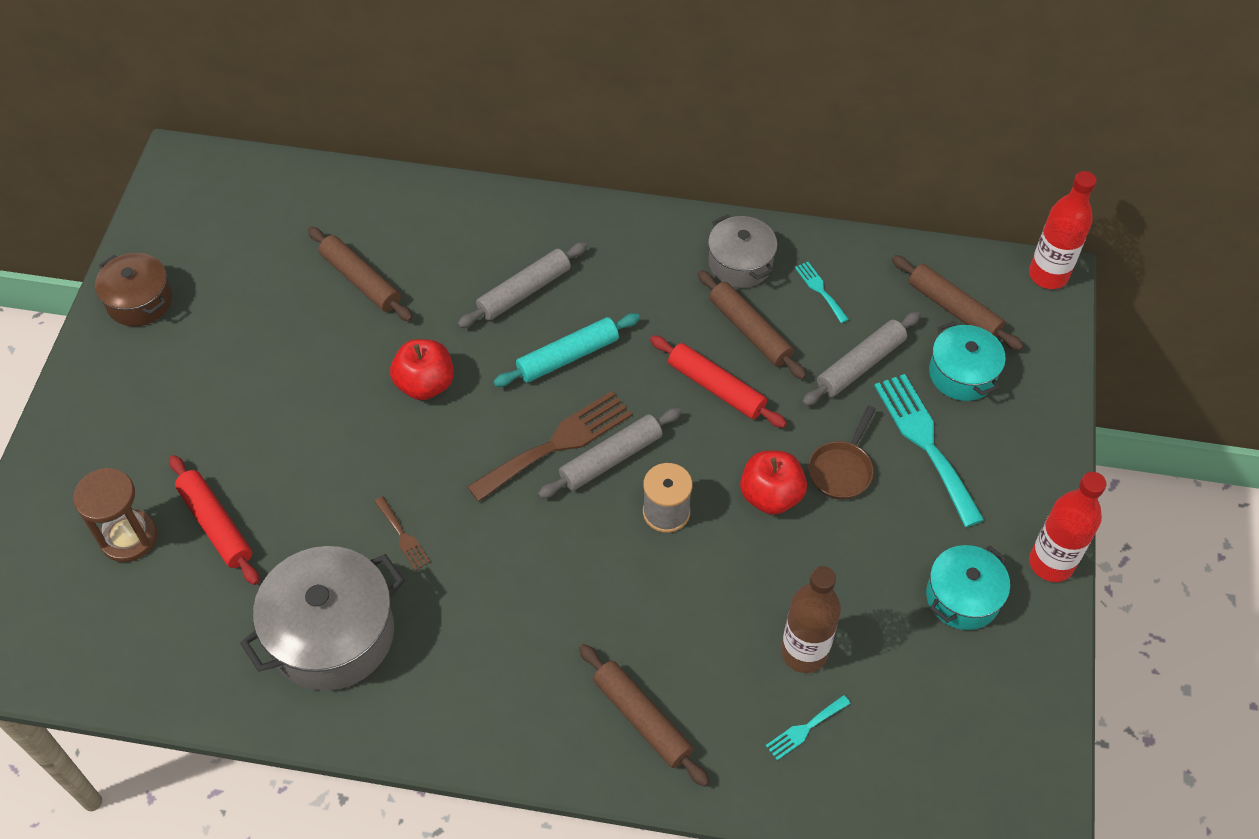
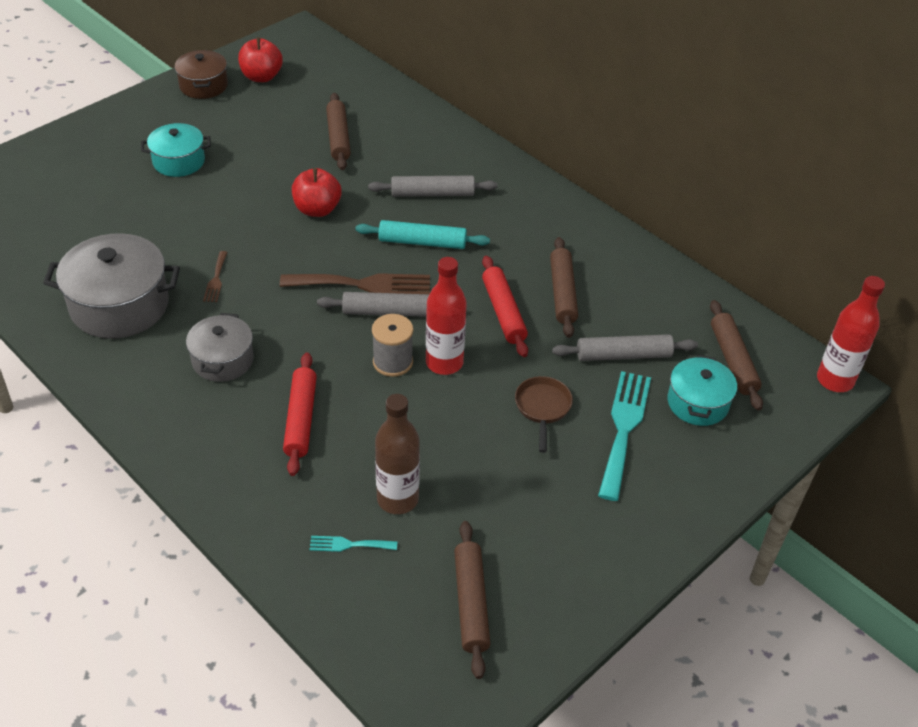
camera: 35 degrees right, 10 degrees down
brown hourglass [73,468,157,562] -> none
red rolling pin [169,455,259,585] -> red rolling pin moved to [283,353,317,476]
brown rolling pin [579,644,709,787] -> brown rolling pin moved to [454,521,490,679]
grey pot [708,214,777,288] -> grey pot moved to [186,313,254,382]
red apple [740,451,807,515] -> red apple moved to [238,37,283,82]
turquoise fork [795,262,849,323] -> none
brown pan [808,405,875,500] -> brown pan turned 120 degrees clockwise [515,376,573,453]
turquoise pot [926,545,1010,630] -> turquoise pot moved to [141,123,211,177]
red bottle [1029,472,1106,582] -> red bottle moved to [426,257,467,375]

